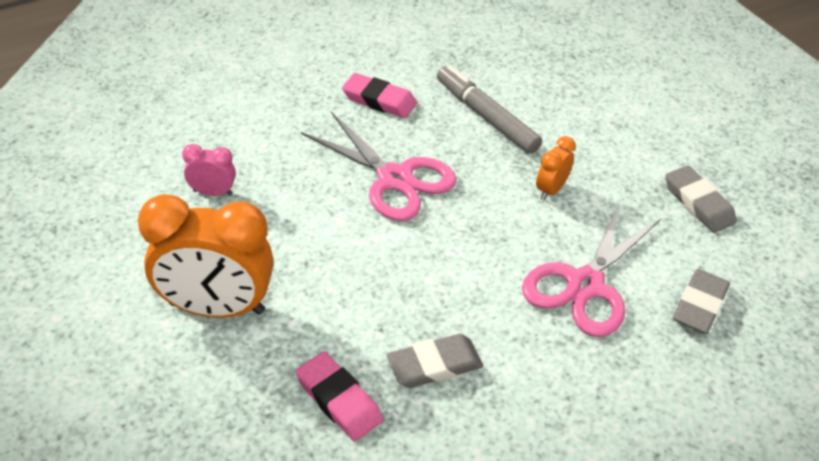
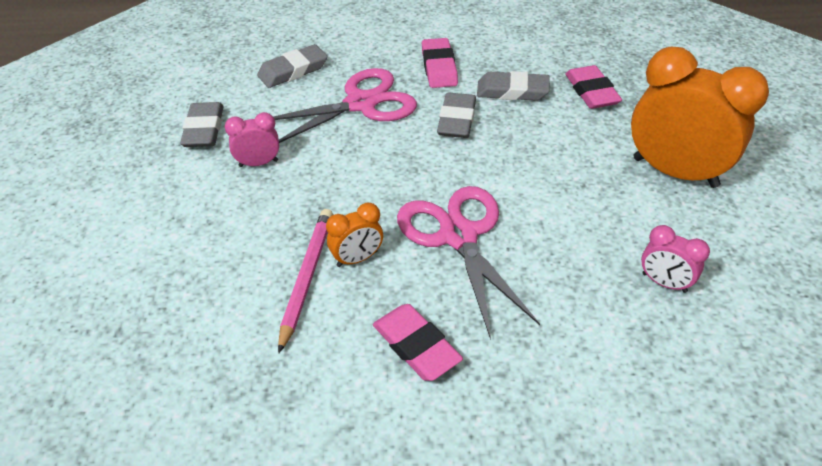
camera: 150 degrees left, 0 degrees up
grey marker [437,66,542,154] -> pink pencil [278,209,333,353]
orange clock [536,136,576,200] -> orange clock moved to [326,203,383,267]
none -> pink clock [225,112,279,167]
none -> pink eraser [422,38,458,88]
none -> grey eraser [437,93,476,138]

